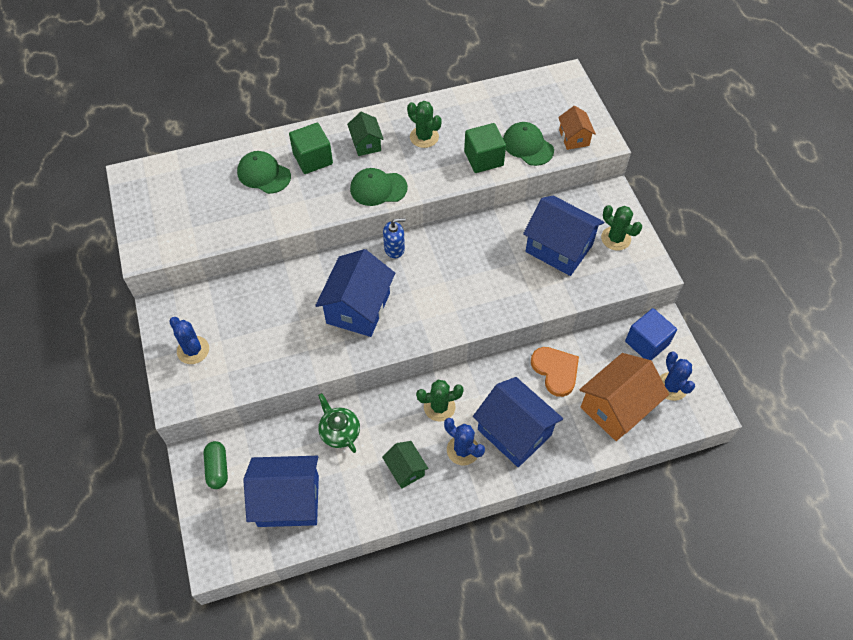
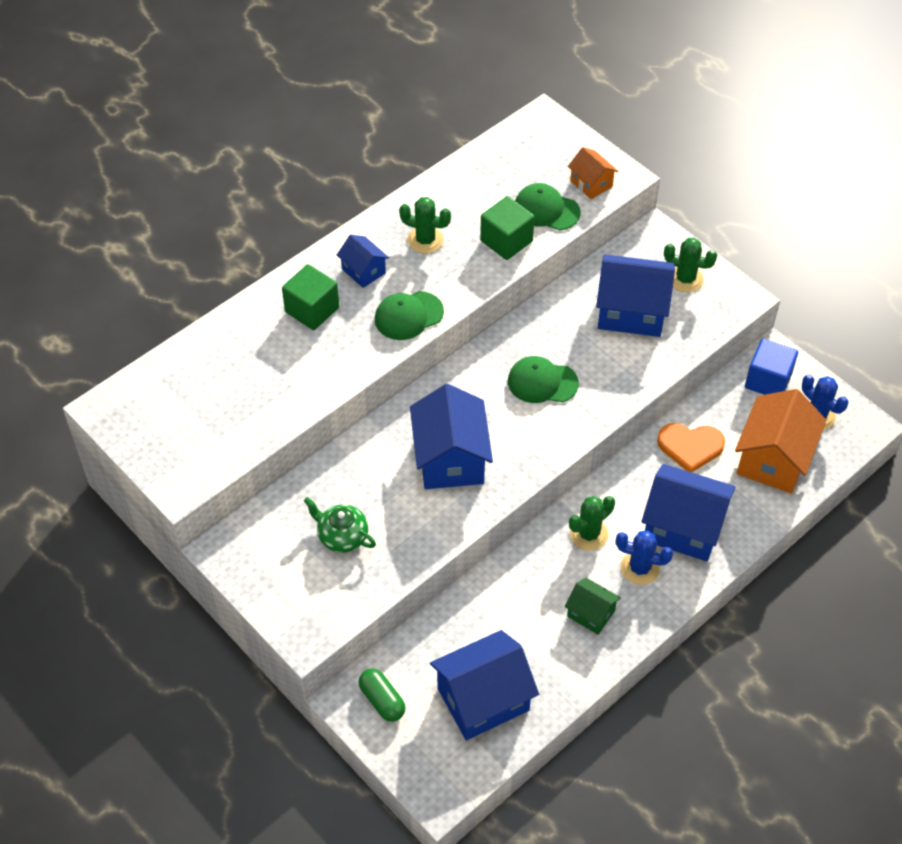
camera: 25 degrees left, 5 degrees down
blue cactus [169,317,209,364] -> none
green cap [237,151,291,194] -> green cap moved to [508,356,579,403]
green teapot [318,393,360,453] -> green teapot moved to [304,497,376,553]
green house [347,112,384,156] -> blue house [337,235,389,288]
blue soap dispenser [383,218,406,258] -> none
orange heart [531,347,579,397] -> orange heart turned 150 degrees clockwise [657,423,725,472]

